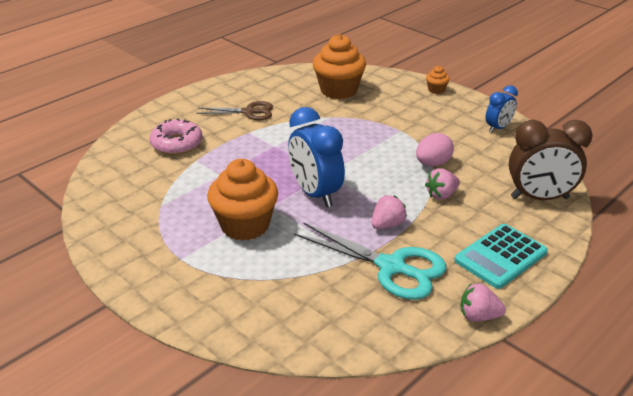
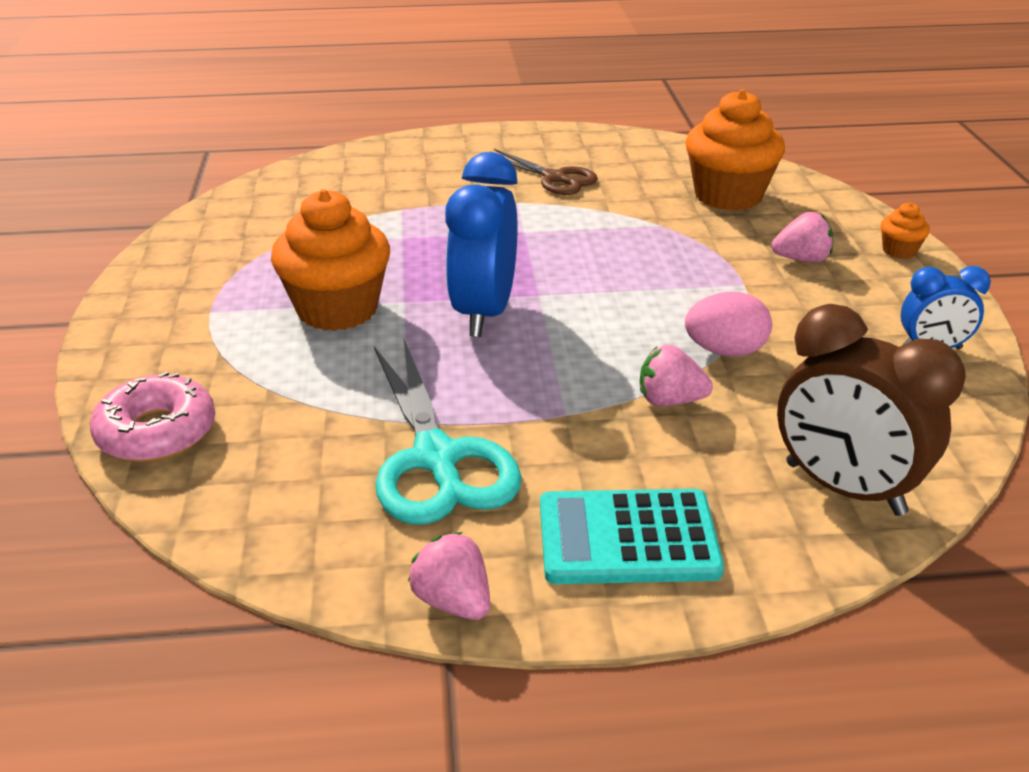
camera: 40 degrees right, 0 degrees up
pink donut [150,118,202,155] -> pink donut moved to [90,372,215,462]
pink strawberry [372,195,407,229] -> pink strawberry moved to [772,212,833,263]

